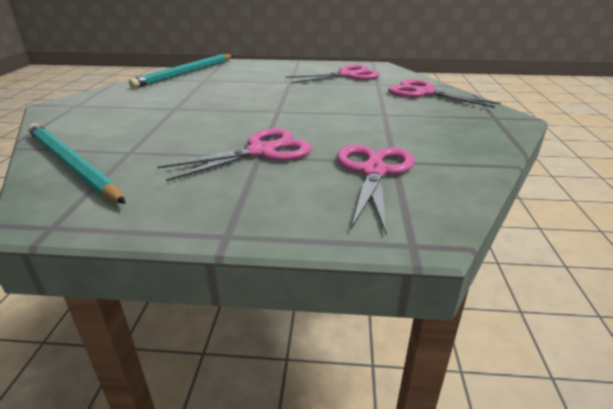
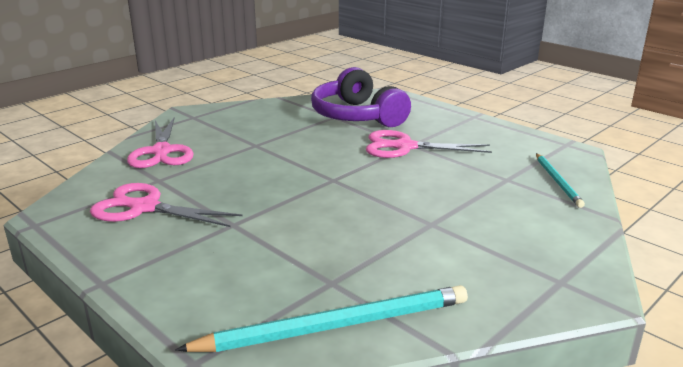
camera: 140 degrees left, 5 degrees down
turquoise pencil [28,123,126,204] -> turquoise pencil [536,153,585,208], size x0.57
pink scissors [337,145,415,234] -> purple headphones [311,67,411,127]

